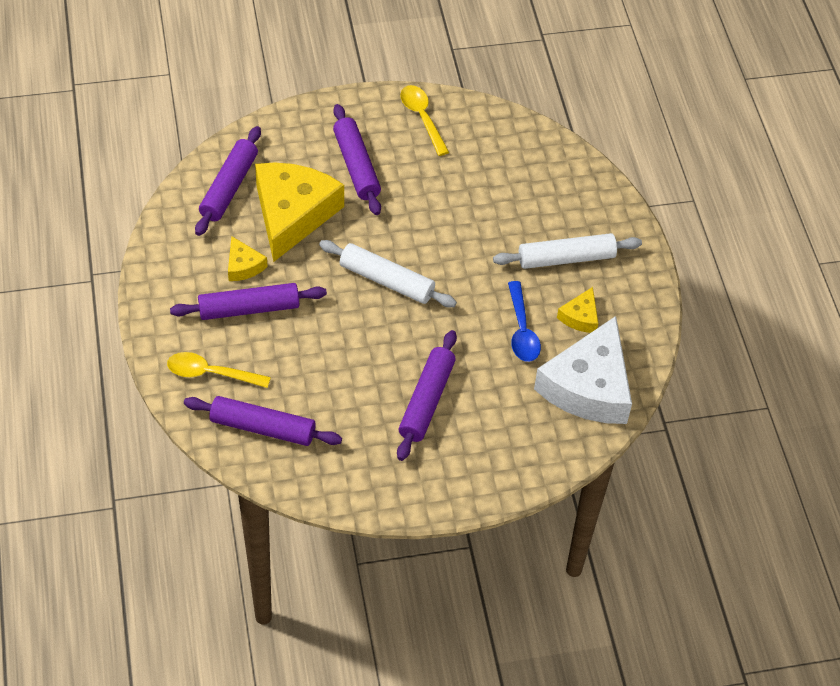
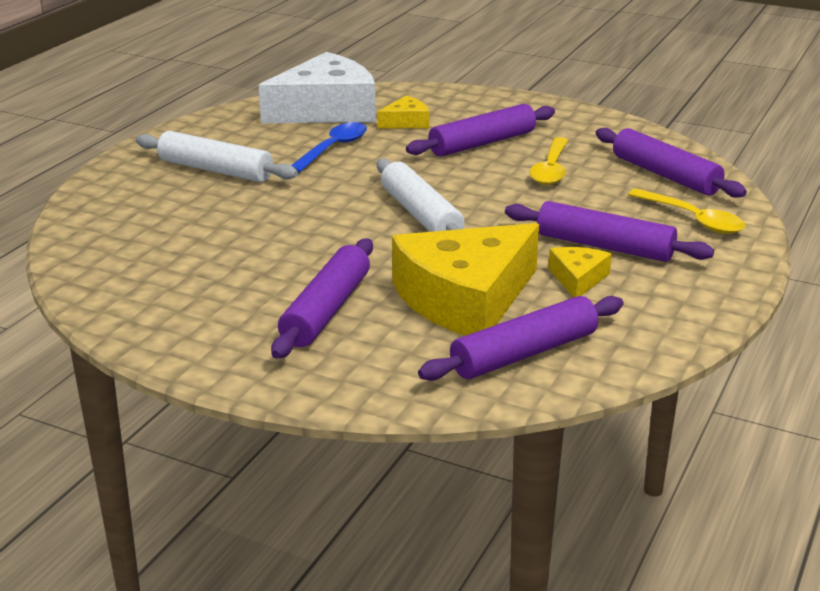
camera: 140 degrees left, 25 degrees down
yellow spoon [400,85,449,156] -> yellow spoon moved to [529,137,568,185]
yellow cheese [557,287,598,333] -> yellow cheese moved to [378,96,429,129]

